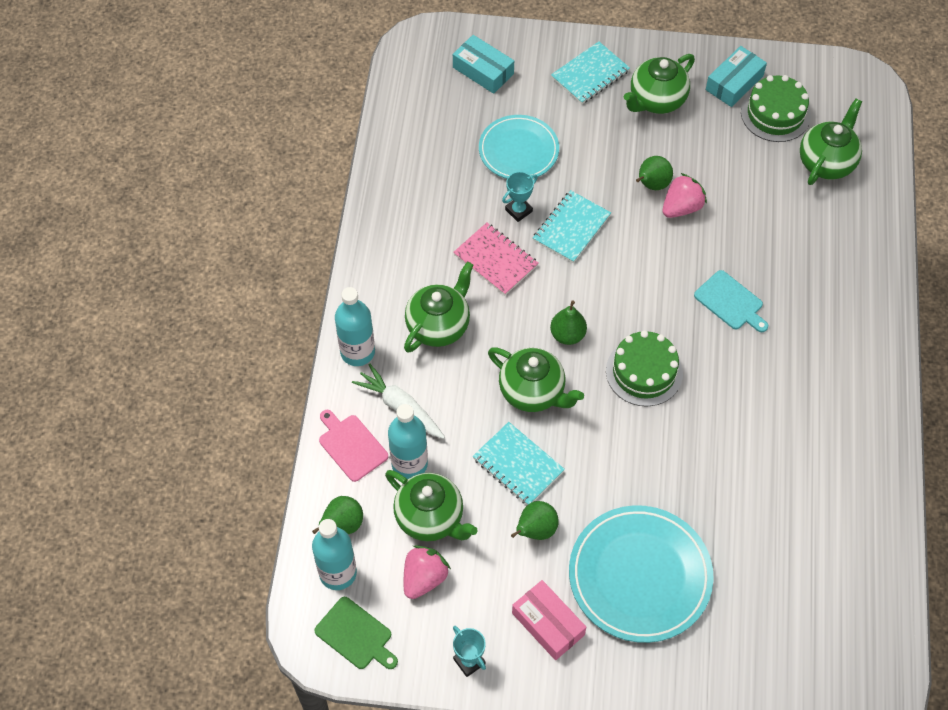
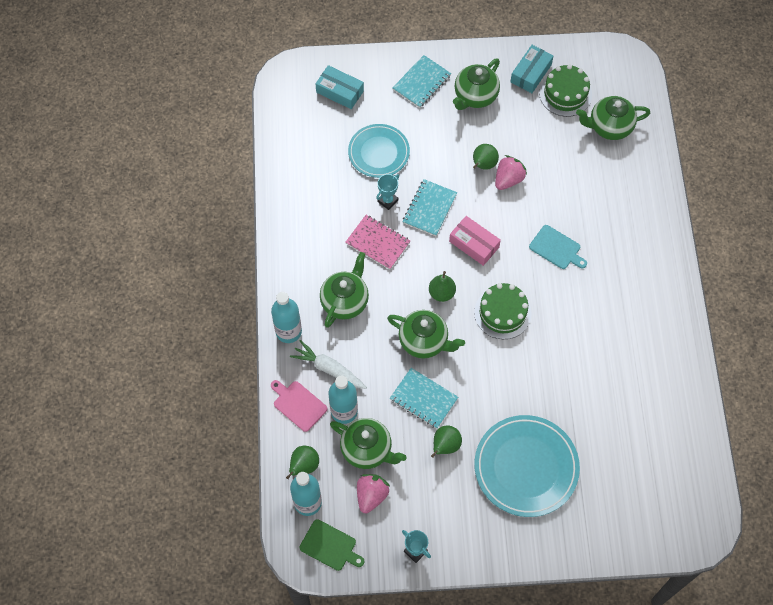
camera: 10 degrees left, 5 degrees up
pink box [512,580,586,660] -> pink box moved to [449,216,501,266]
green teapot [800,99,862,185] -> green teapot turned 120 degrees counterclockwise [576,96,650,140]

